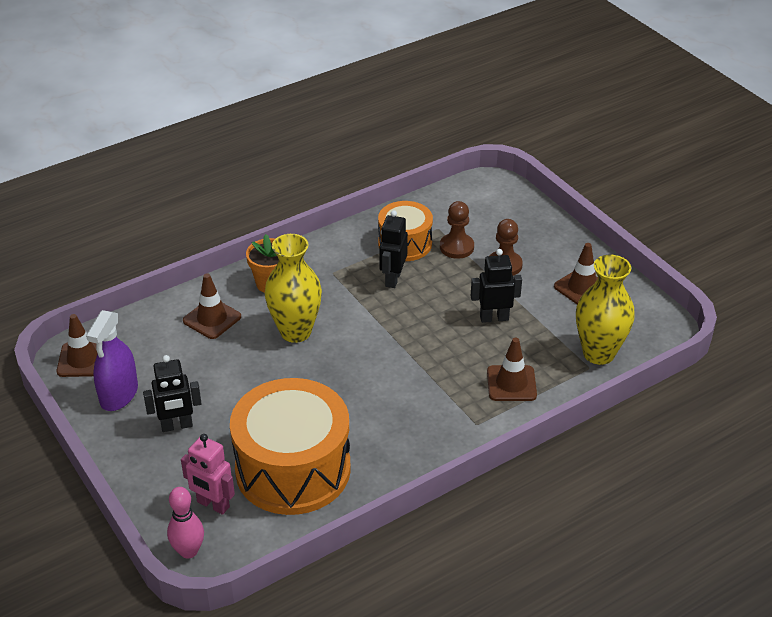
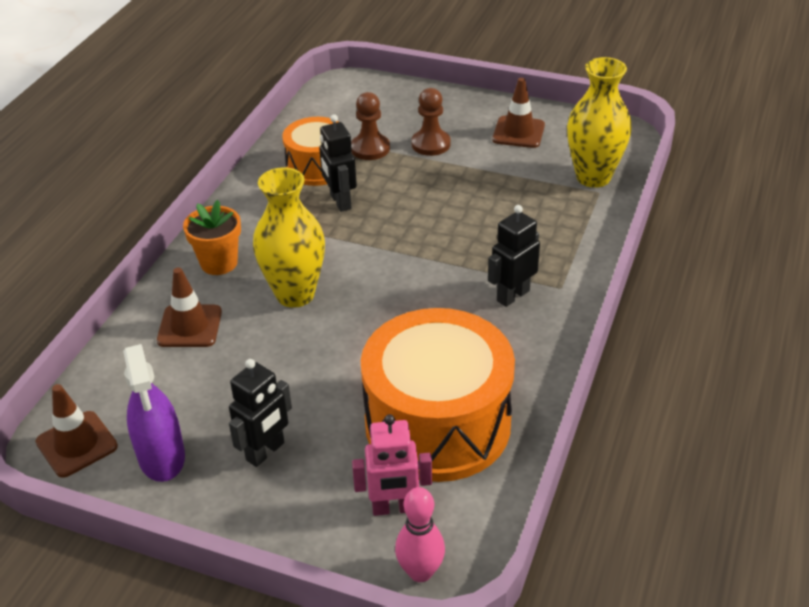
camera: 35 degrees left, 0 degrees up
black robot [471,249,522,323] -> black robot moved to [488,205,540,307]
brown traffic cone [487,338,537,401] -> none

